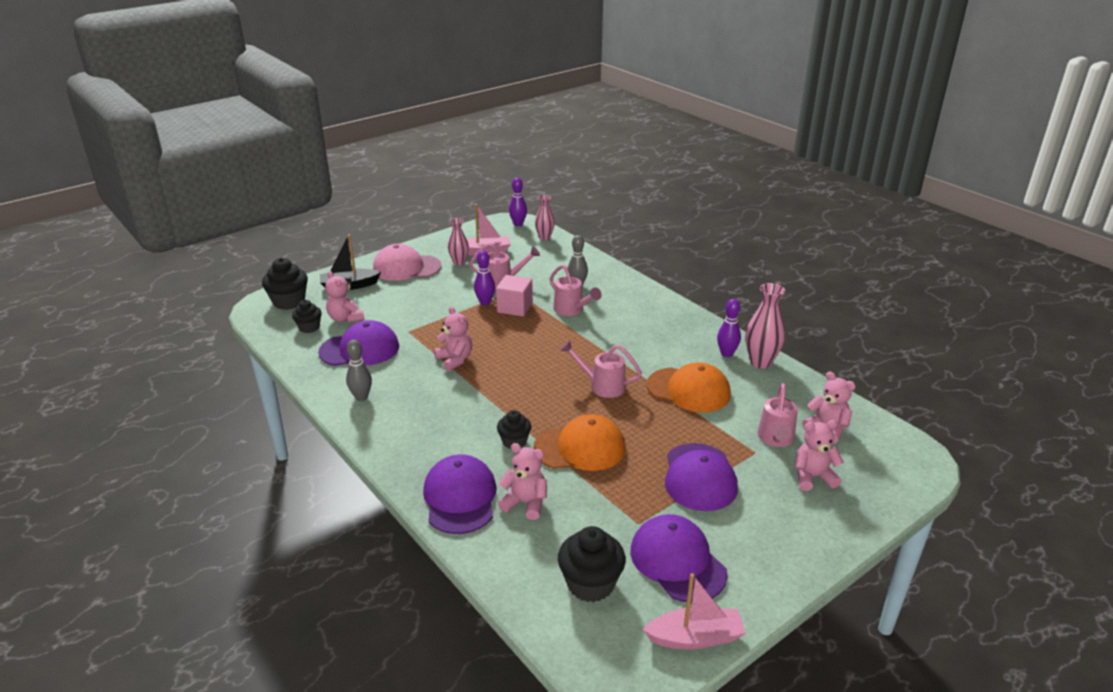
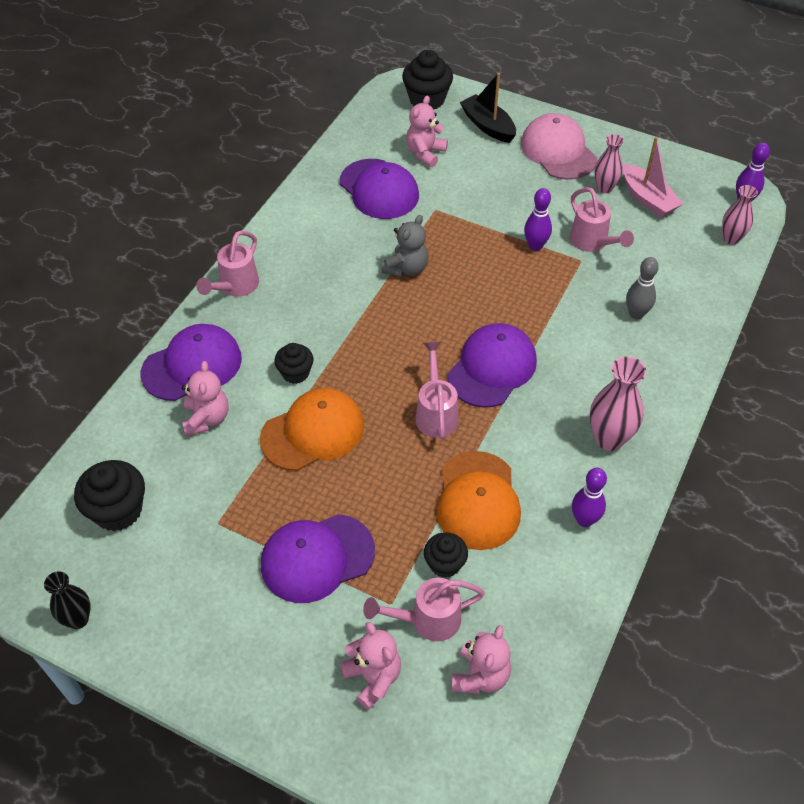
camera: 65 degrees right, 20 degrees up
black cupcake [292,300,322,333] -> black cupcake moved to [424,532,468,578]
grey bowling pin [346,340,372,401] -> none
pink teddy bear [434,306,472,371] -> grey teddy bear [382,215,428,277]
pink cube [496,275,533,317] -> none
orange cap [533,414,626,471] -> orange cap turned 90 degrees counterclockwise [260,388,364,471]
pink watering can [550,264,602,316] -> pink watering can moved to [196,230,259,297]
purple cap [630,514,728,603] -> purple cap moved to [448,323,537,408]
pink boat [643,573,746,650] -> black vase [44,571,91,629]
pink vase [745,283,785,369] -> pink vase moved to [590,356,646,451]

